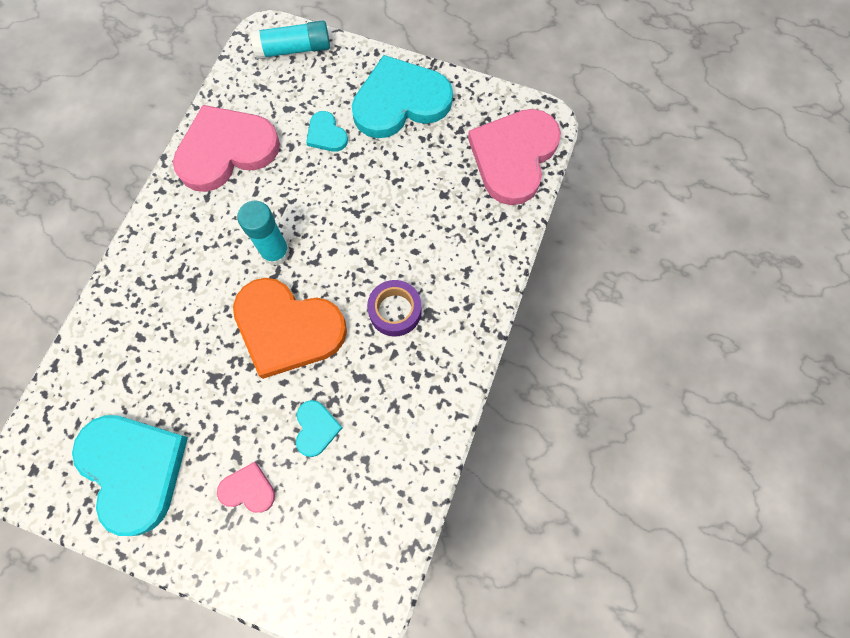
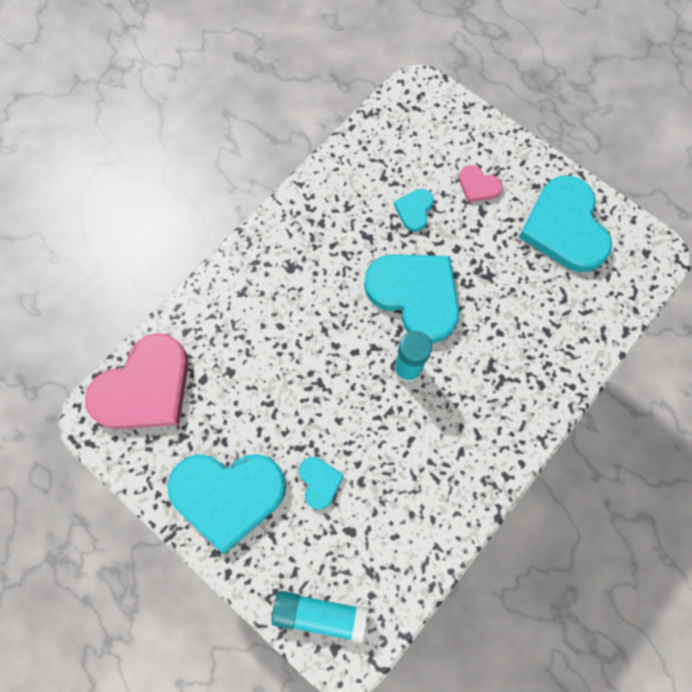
camera: 160 degrees left, 0 degrees up
pink heart [173,105,280,192] -> none
orange heart [233,278,347,379] -> turquoise heart [364,254,460,343]
purple tape [367,280,421,337] -> none

